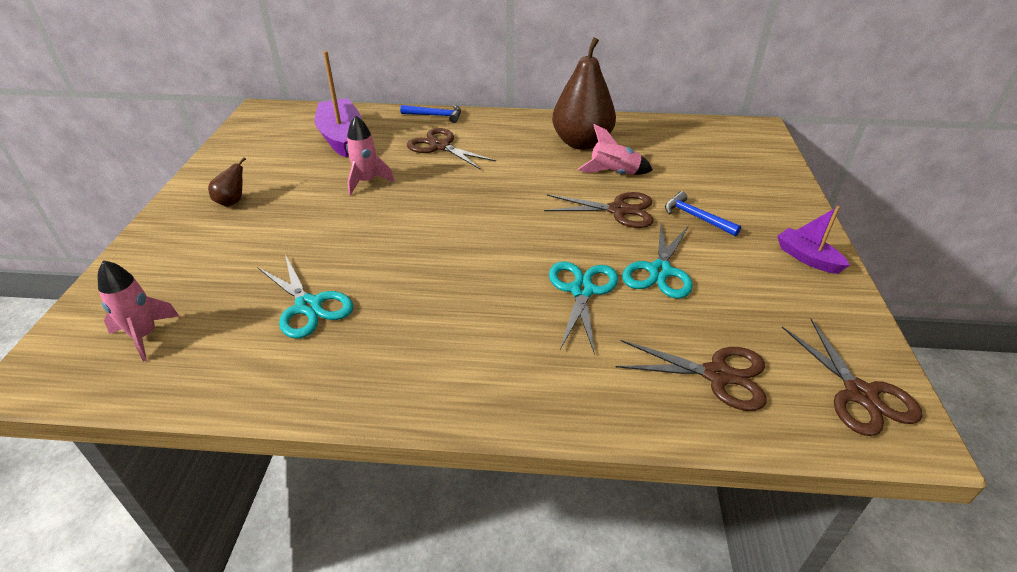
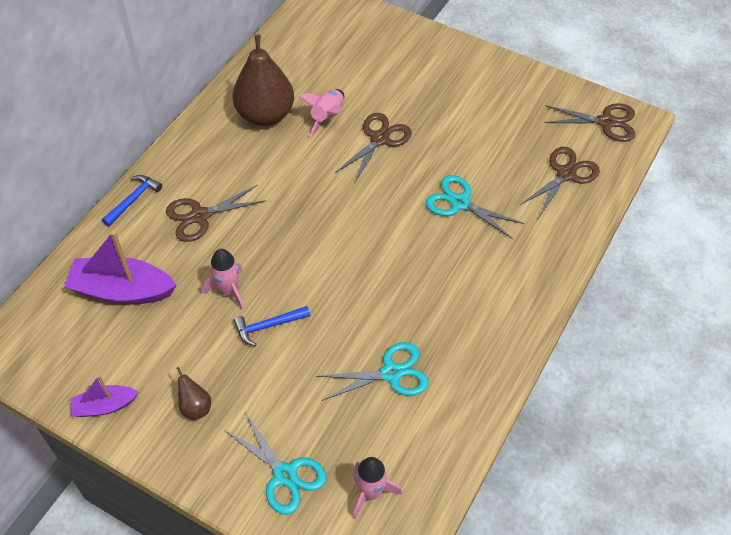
camera: 65 degrees left, 15 degrees up
turquoise scissors [622,223,693,299] -> turquoise scissors moved to [224,412,327,515]
blue hammer [665,191,741,236] -> blue hammer moved to [234,306,310,346]
purple boat [777,206,850,274] -> purple boat moved to [71,375,138,417]

